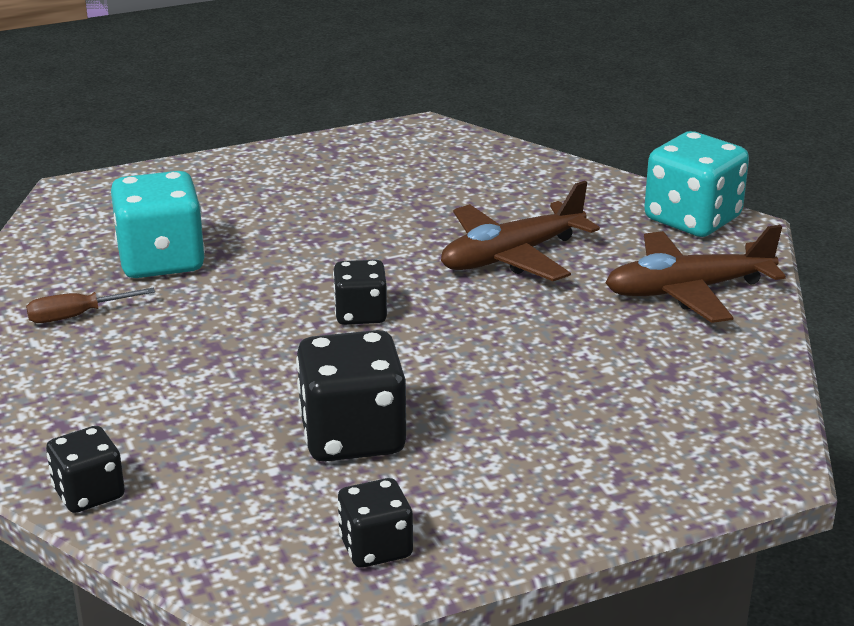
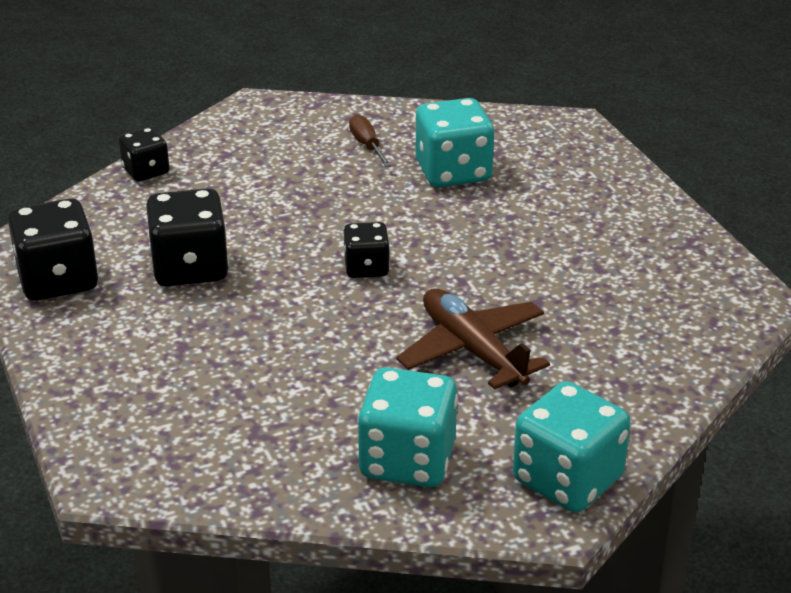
camera: 90 degrees right, 5 degrees up
black dice [338,478,413,568] -> black dice [8,198,98,301], size x1.70
brown plane [606,225,786,323] -> turquoise dice [357,368,458,487]

